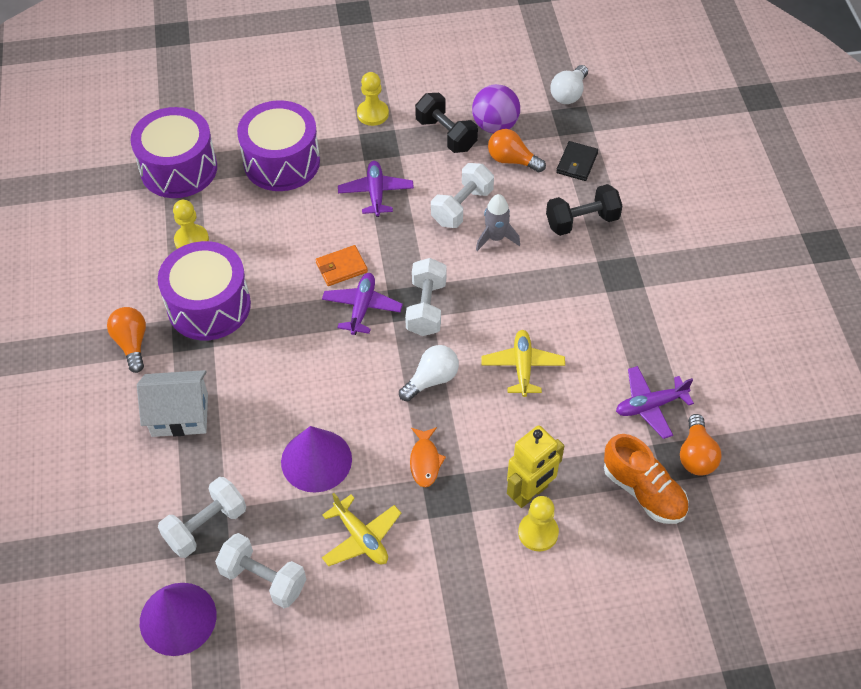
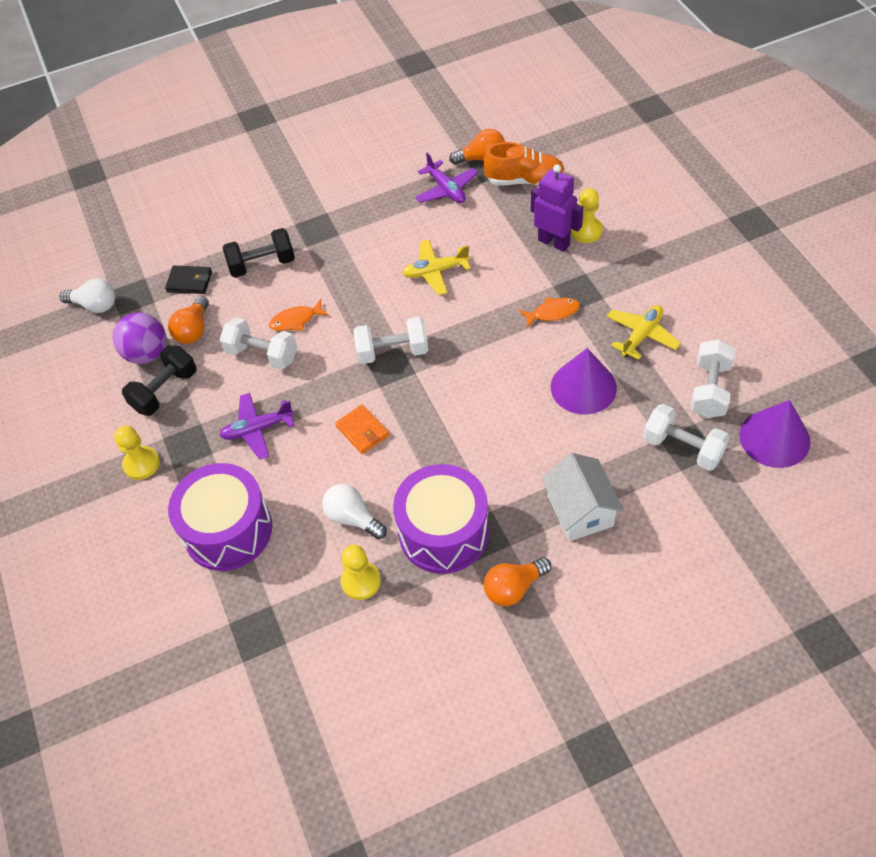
camera: 100 degrees left, 0 degrees up
purple drum [130,107,217,198] -> none
purple plane [322,273,403,335] -> none
white light bulb [399,345,459,401] -> white light bulb moved to [322,484,387,539]
grey rocket [476,194,520,251] -> orange fish [269,299,329,331]
yellow robot [507,425,564,508] -> purple robot [531,164,584,252]
black dumbbell [546,184,622,236] -> black dumbbell turned 75 degrees counterclockwise [222,228,295,278]
orange shoe [604,434,689,524] -> orange shoe turned 60 degrees clockwise [483,142,565,185]

